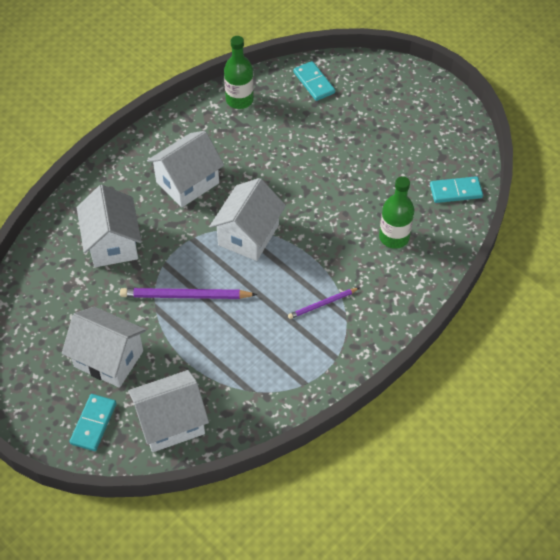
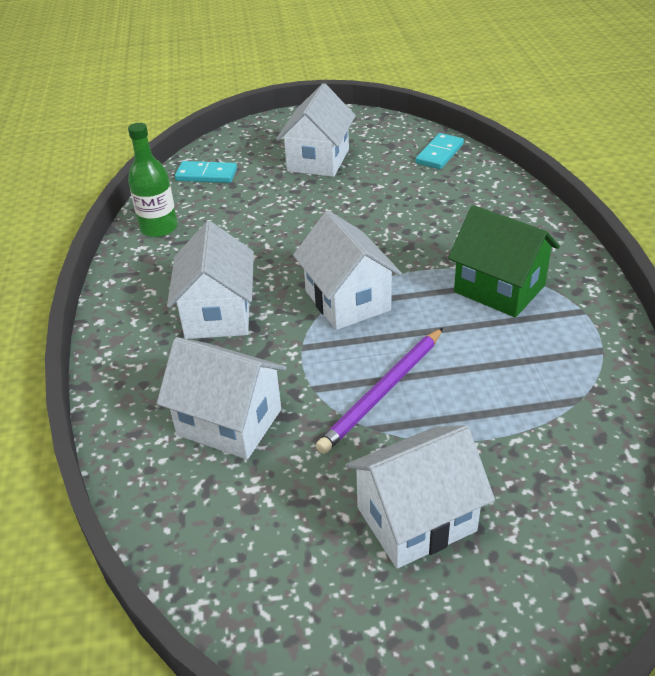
camera: 50 degrees left, 15 degrees down
turquoise domino [69,394,116,451] -> none
white house [128,370,209,452] -> white house moved to [276,83,356,177]
purple pencil [288,288,359,319] -> green house [448,205,560,318]
green bottle [379,176,414,249] -> none

